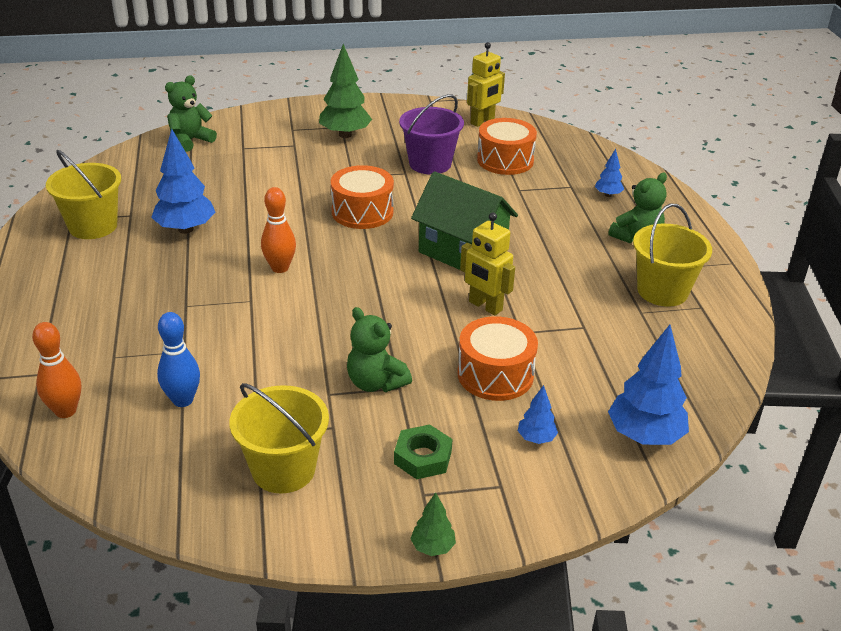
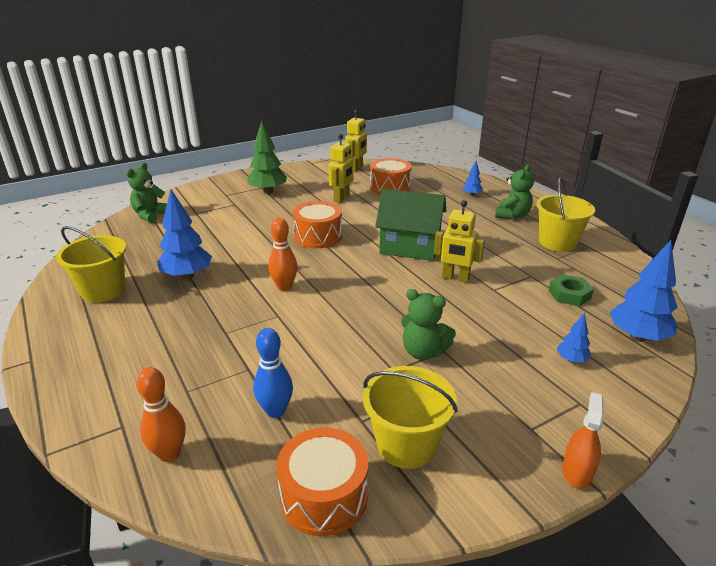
camera: 20 degrees left, 5 degrees down
green nut [394,424,452,479] -> green nut moved to [548,274,594,306]
purple bucket [399,94,464,175] -> yellow robot [328,134,354,203]
green tree [410,492,456,556] -> orange spray bottle [562,392,604,489]
orange drum [457,316,538,401] -> orange drum moved to [276,428,368,536]

